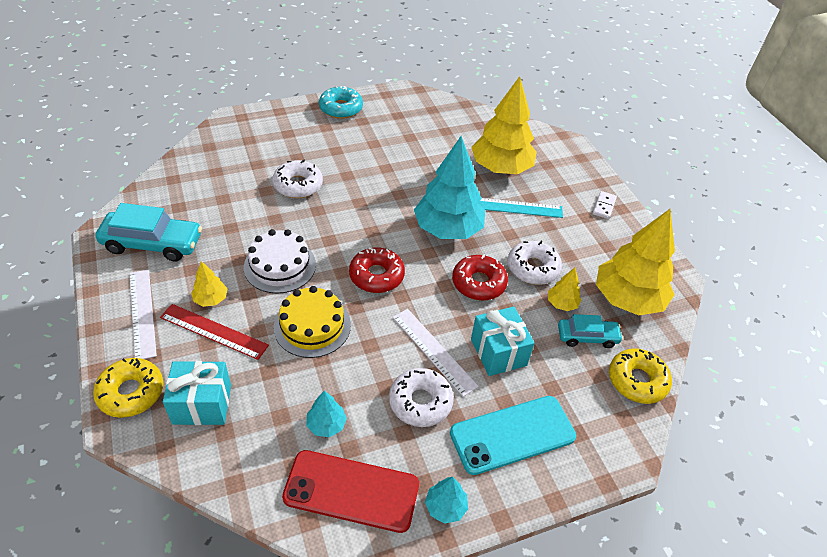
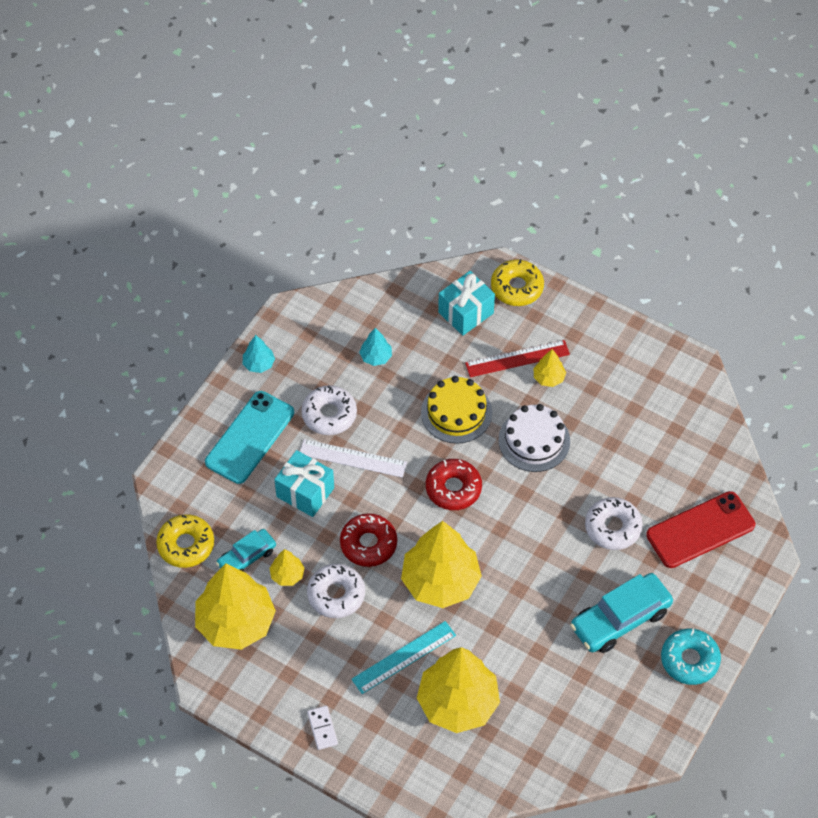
camera: 145 degrees right, 10 degrees up
turquoise car [96,203,202,261] -> turquoise car moved to [570,573,673,653]
white ruler [129,269,157,359] -> none
red phone [282,450,419,533] -> red phone moved to [646,491,755,568]
turquoise tree [414,136,485,239] -> yellow tree [401,521,482,608]

